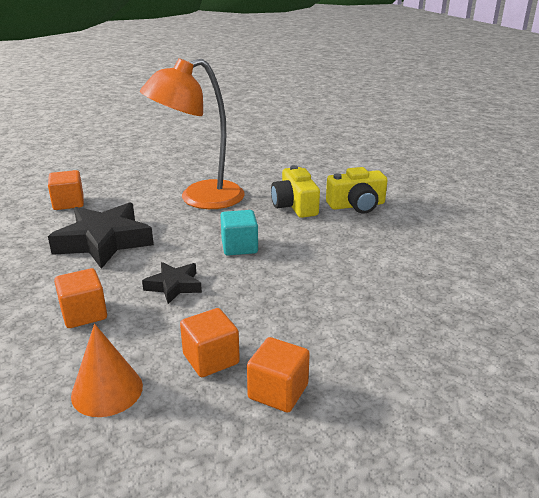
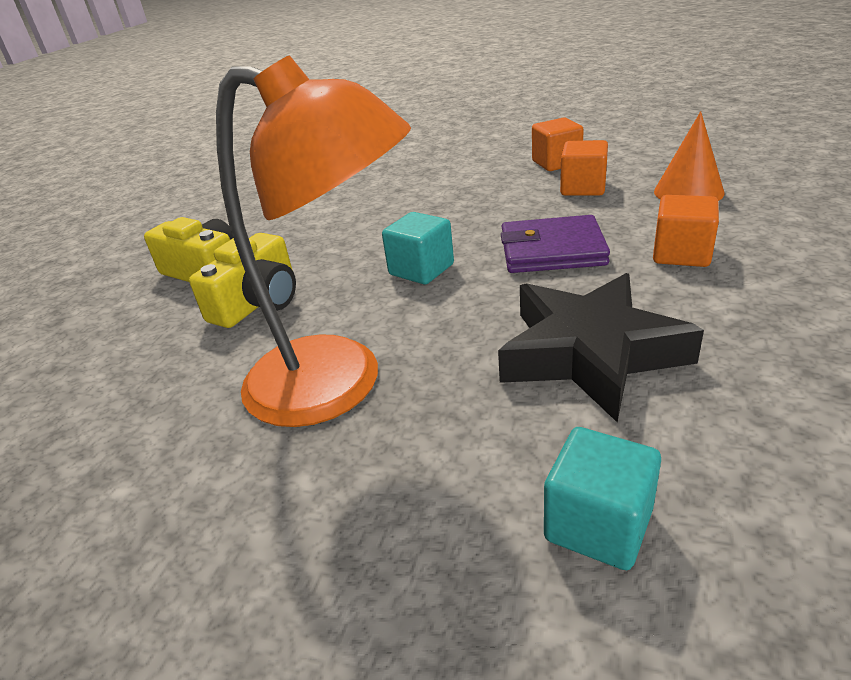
camera: 130 degrees left, 5 degrees up
orange cube [48,170,84,210] -> turquoise cube [544,427,661,570]
black star [142,262,202,304] -> purple wallet [501,215,610,273]

